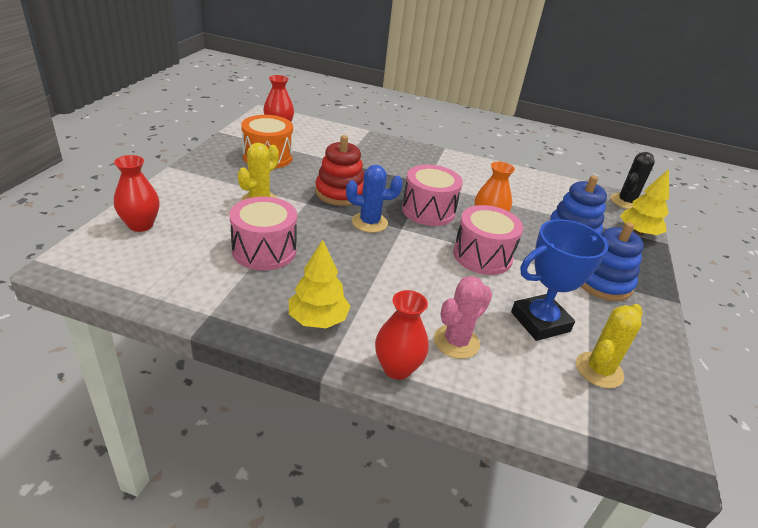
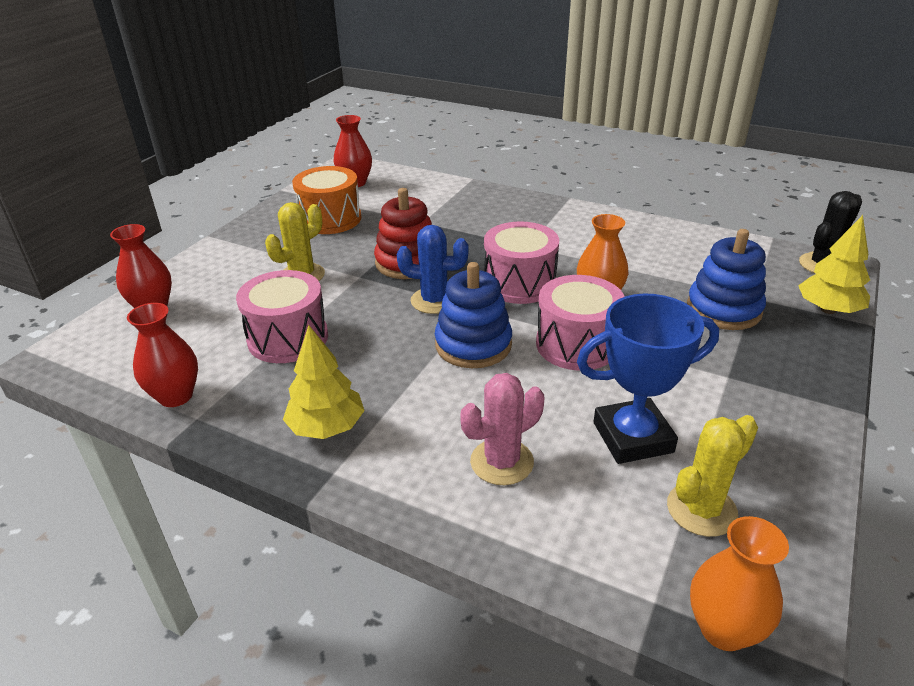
camera: 15 degrees right, 0 degrees up
red vase [375,290,429,380] -> red vase moved to [127,303,198,407]
blue stacking toy [581,222,644,301] -> blue stacking toy moved to [435,262,512,368]
none -> orange vase [690,516,789,651]

